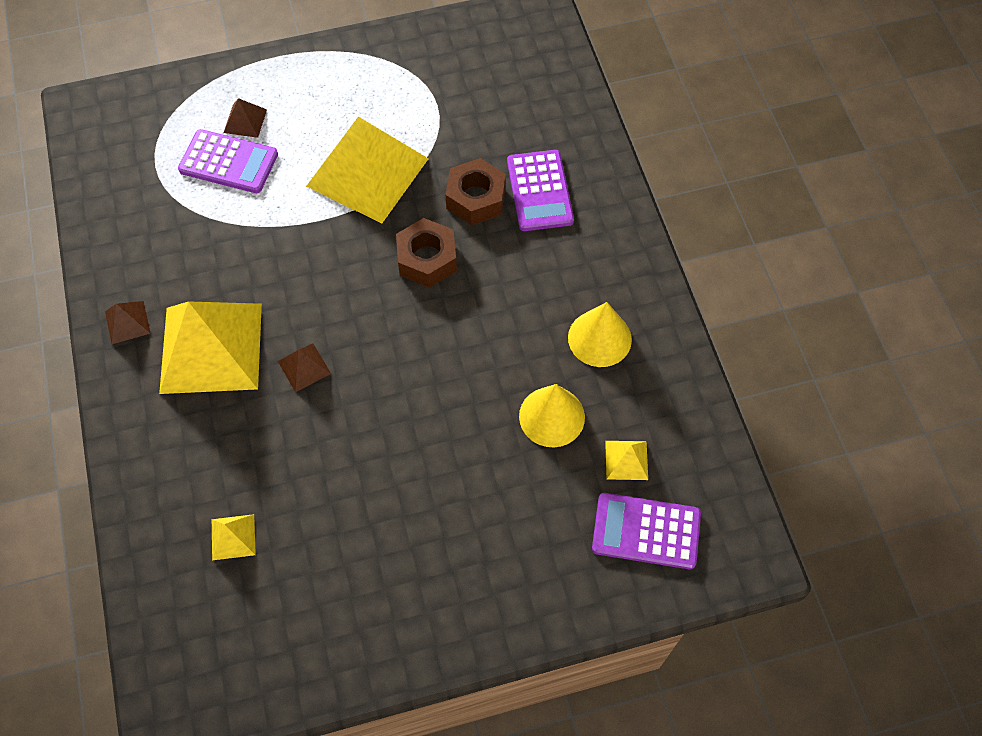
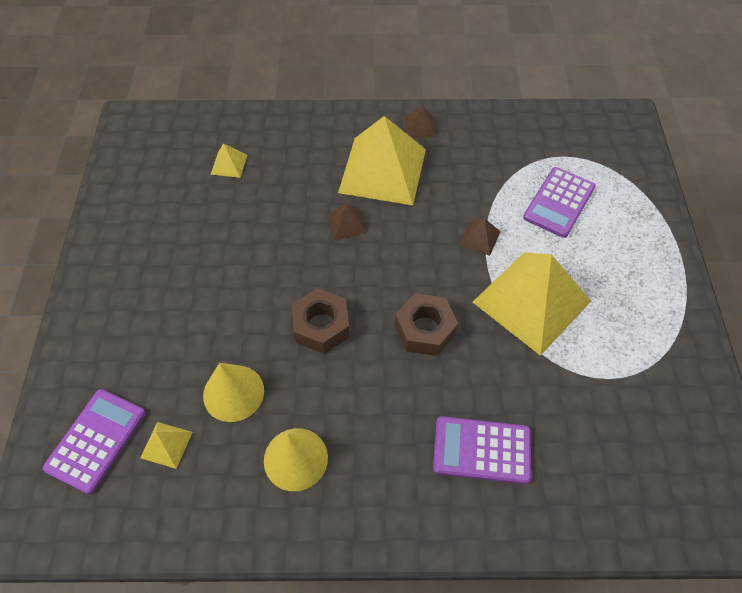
camera: 105 degrees right, 5 degrees down
brown pyramid [224,98,267,138] -> brown pyramid moved to [459,218,501,256]
brown nut [446,158,506,225] -> brown nut moved to [292,288,350,354]

